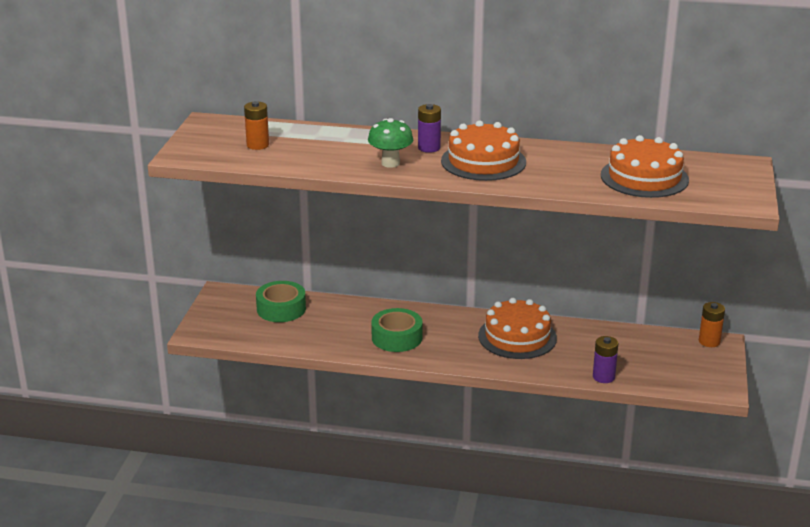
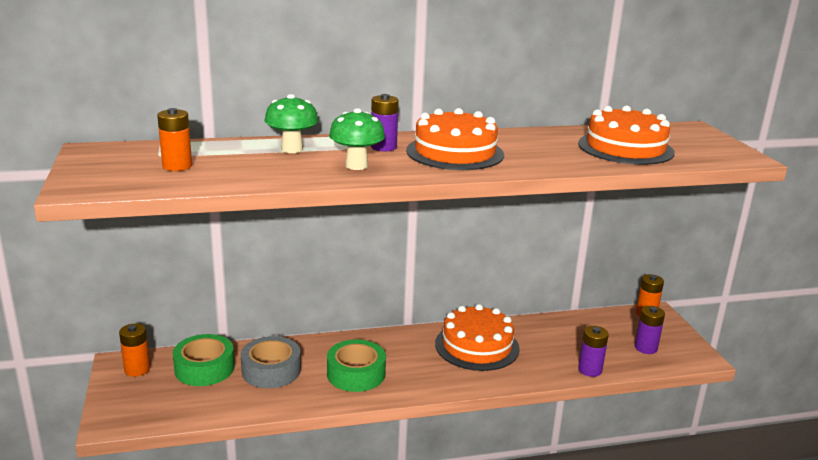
camera: 25 degrees left, 5 degrees down
none -> orange battery [119,323,150,377]
none -> grey tape [241,336,301,388]
none -> green mushroom [264,94,318,153]
none -> purple battery [635,306,665,354]

